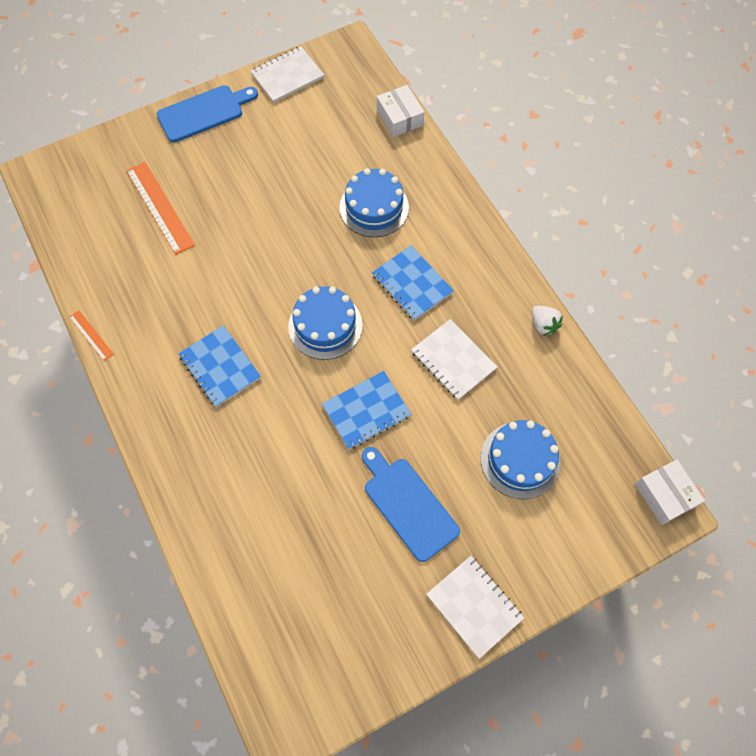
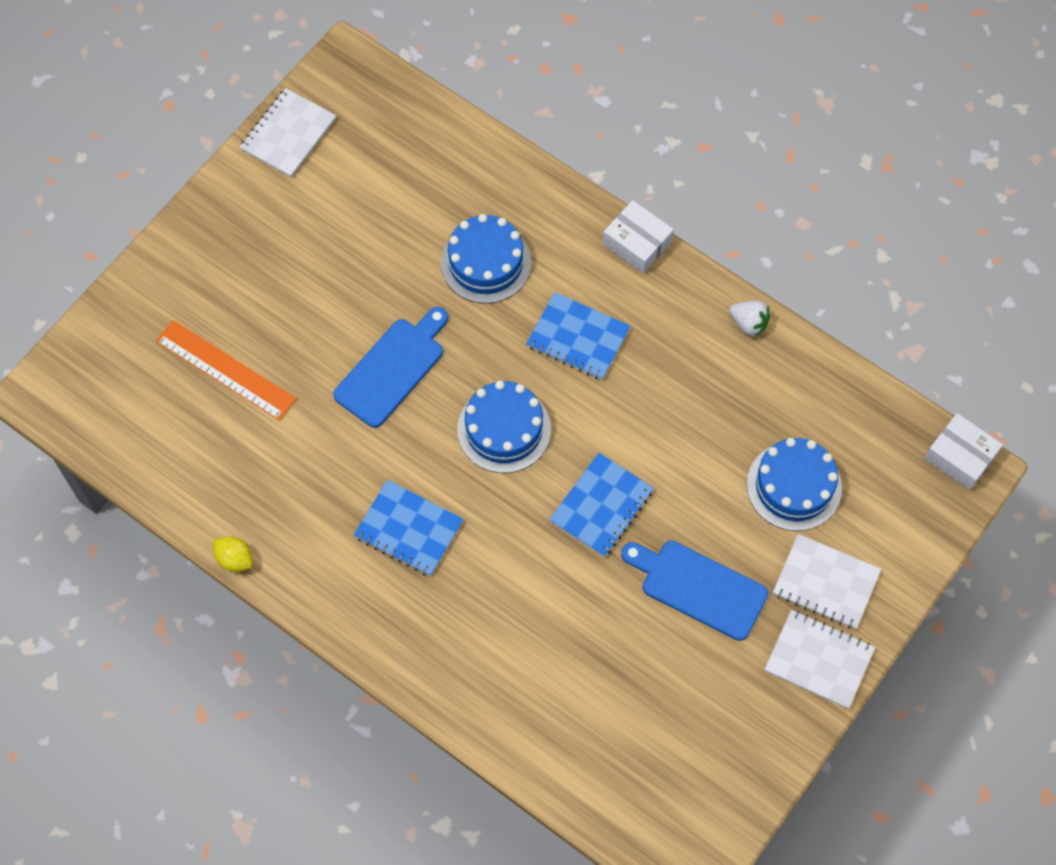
camera: 25 degrees left, 0 degrees up
orange ruler [69,310,114,361] -> yellow lemon [212,536,253,572]
blue cutting board [157,85,258,142] -> blue cutting board moved to [333,307,448,428]
white box [377,85,425,137] -> white box moved to [603,200,674,274]
white notebook [411,319,497,400] -> white notebook moved to [773,534,881,629]

